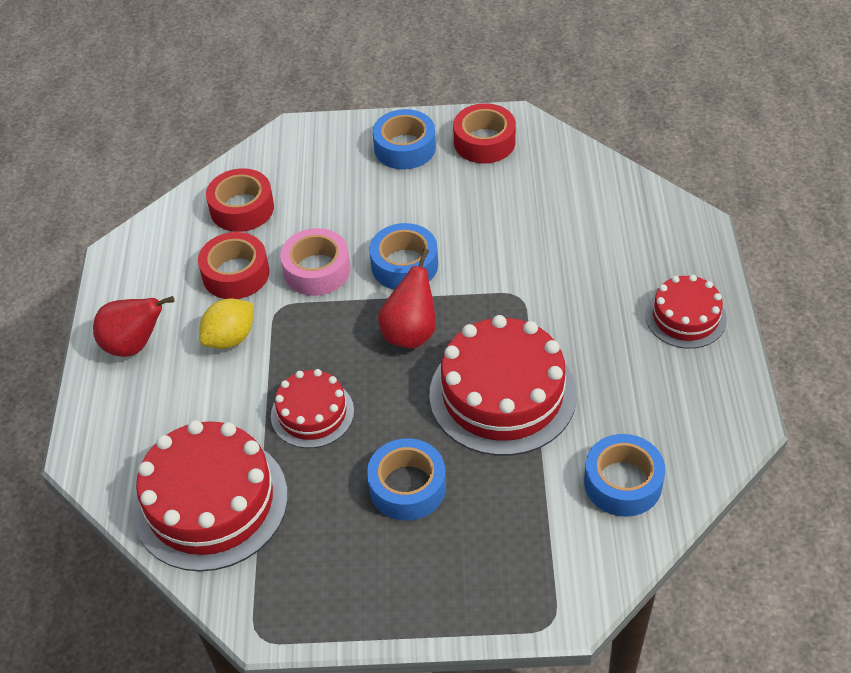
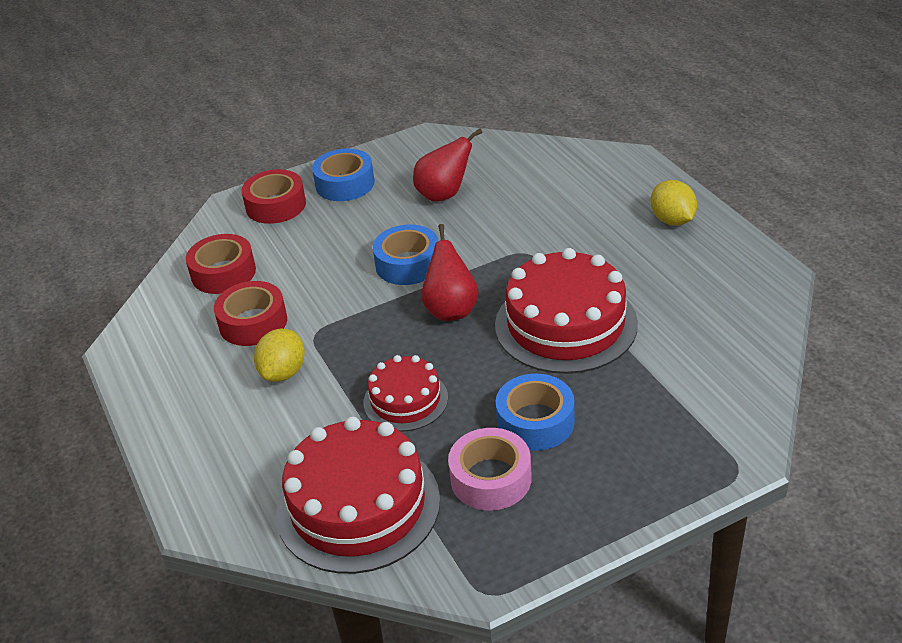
camera: 25 degrees left, 10 degrees down
red pear [93,296,175,357] -> red pear moved to [413,128,483,202]
pink tape [280,228,350,296] -> pink tape moved to [448,428,532,510]
red tape [453,103,516,163] -> red tape moved to [242,169,306,224]
blue tape [584,434,665,517] -> none
red cake [646,274,727,349] -> yellow lemon [650,180,697,226]

